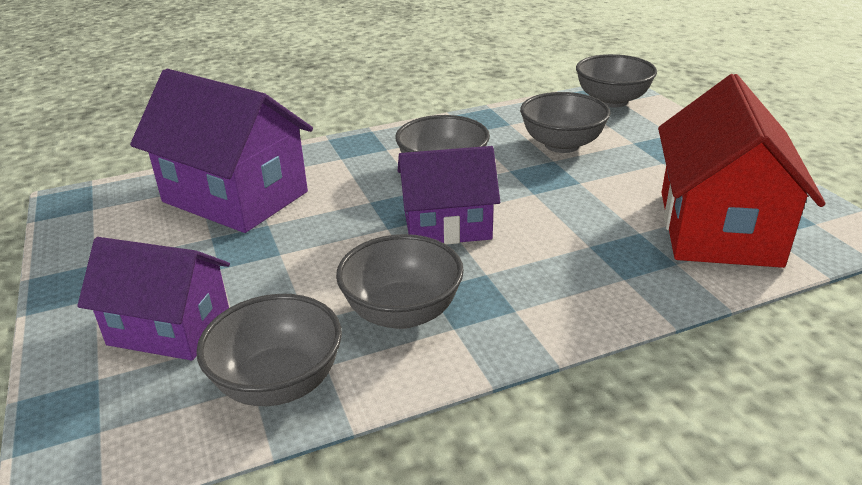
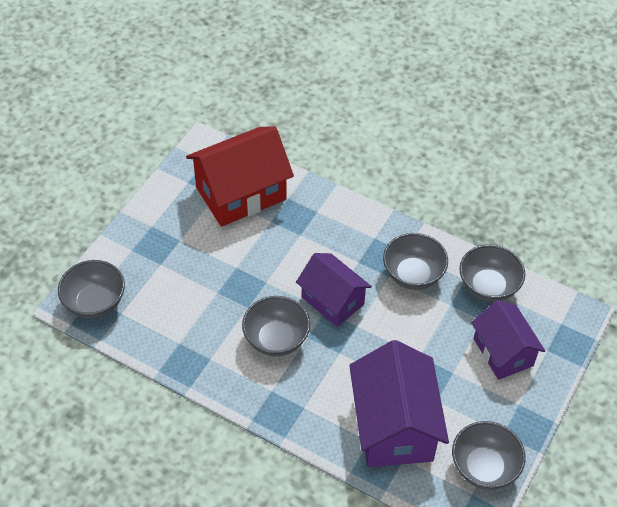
camera: 130 degrees left, 20 degrees up
grey bowl [520,92,611,153] -> grey bowl moved to [452,421,526,490]

